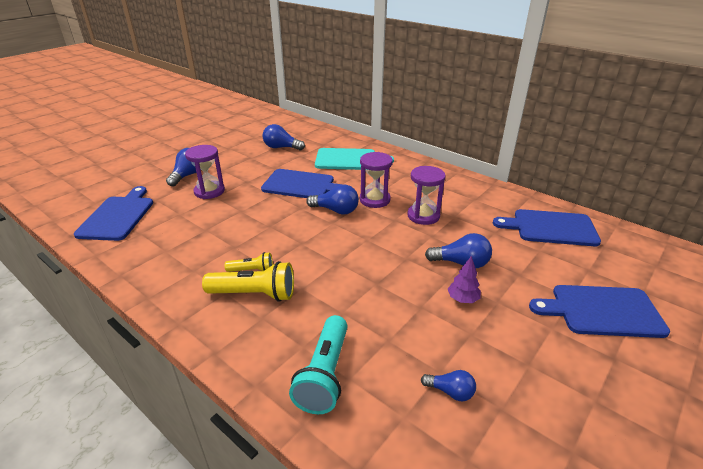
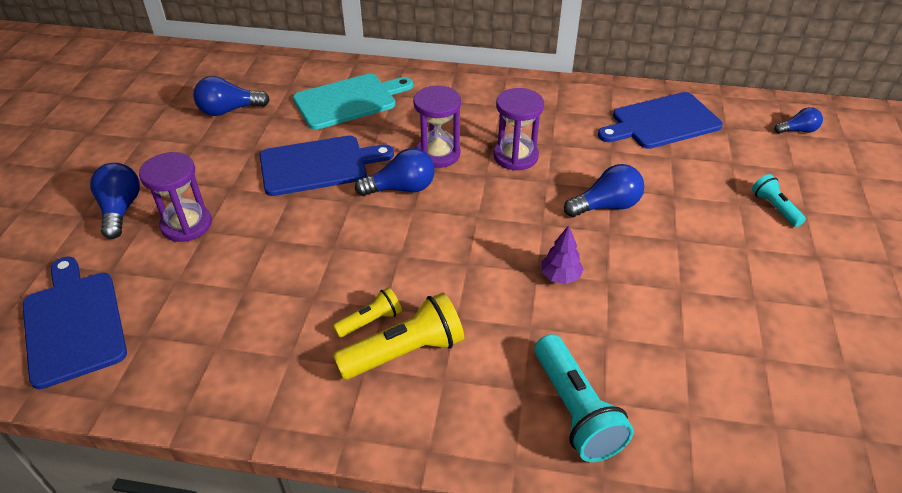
camera: 30 degrees left, 10 degrees up
blue light bulb [421,370,476,401] -> blue light bulb moved to [774,107,823,134]
purple tree [448,256,481,303] -> purple tree moved to [541,225,584,284]
blue cutting board [529,285,670,338] -> turquoise flashlight [752,174,806,227]

